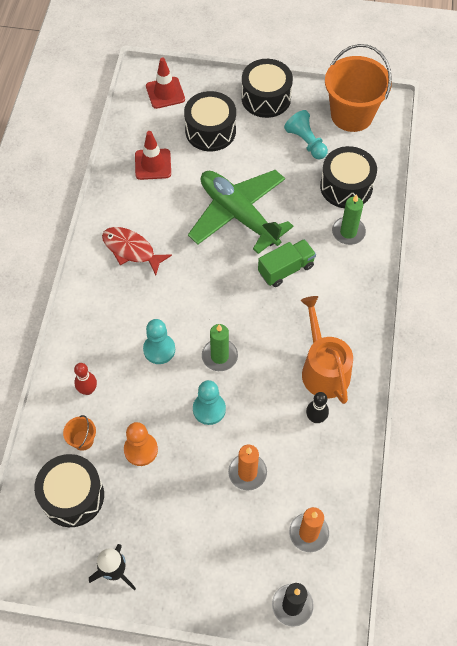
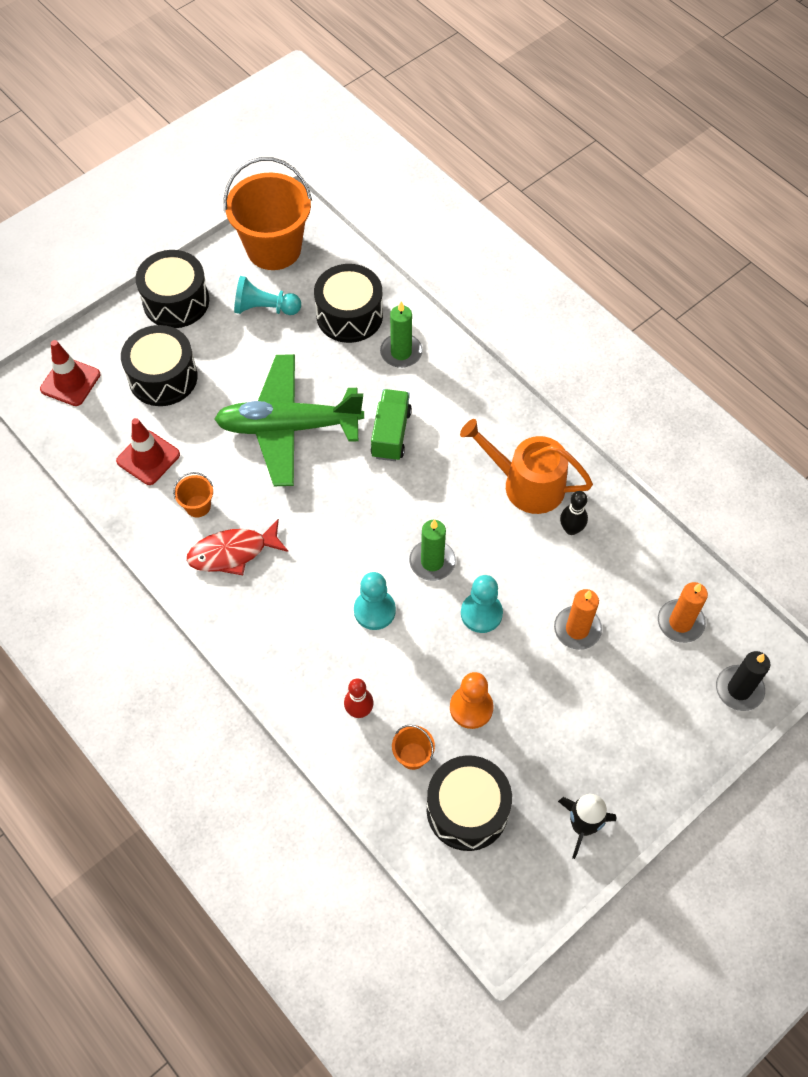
camera: 50 degrees left, 0 degrees up
none -> orange bucket [173,472,213,517]

